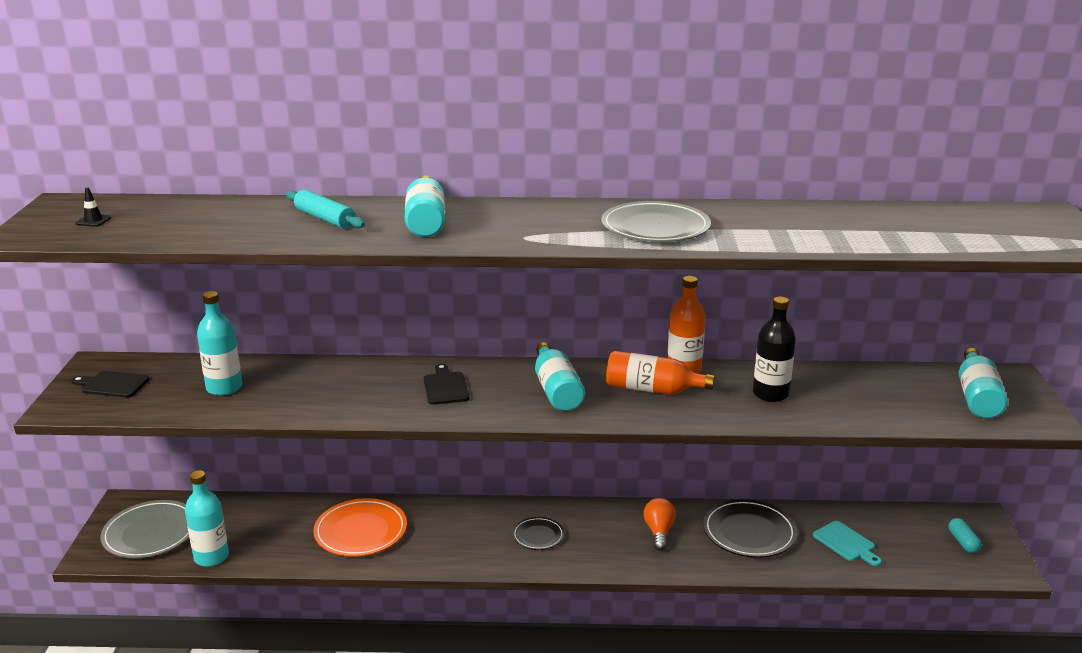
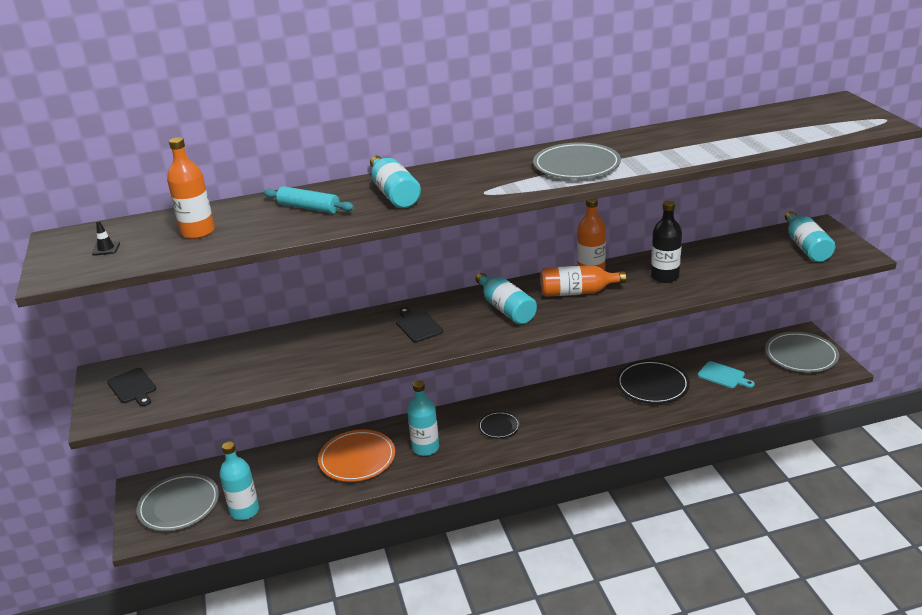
camera: 15 degrees left, 5 degrees up
black cutting board [71,371,149,398] -> black cutting board turned 120 degrees counterclockwise [107,368,156,406]
turquoise bottle [197,291,242,396] -> turquoise bottle moved to [407,380,439,456]
orange light bulb [643,498,676,551] -> none
turquoise capsule [949,518,981,553] -> grey plate [765,332,839,373]
none -> orange bottle [167,137,215,239]

